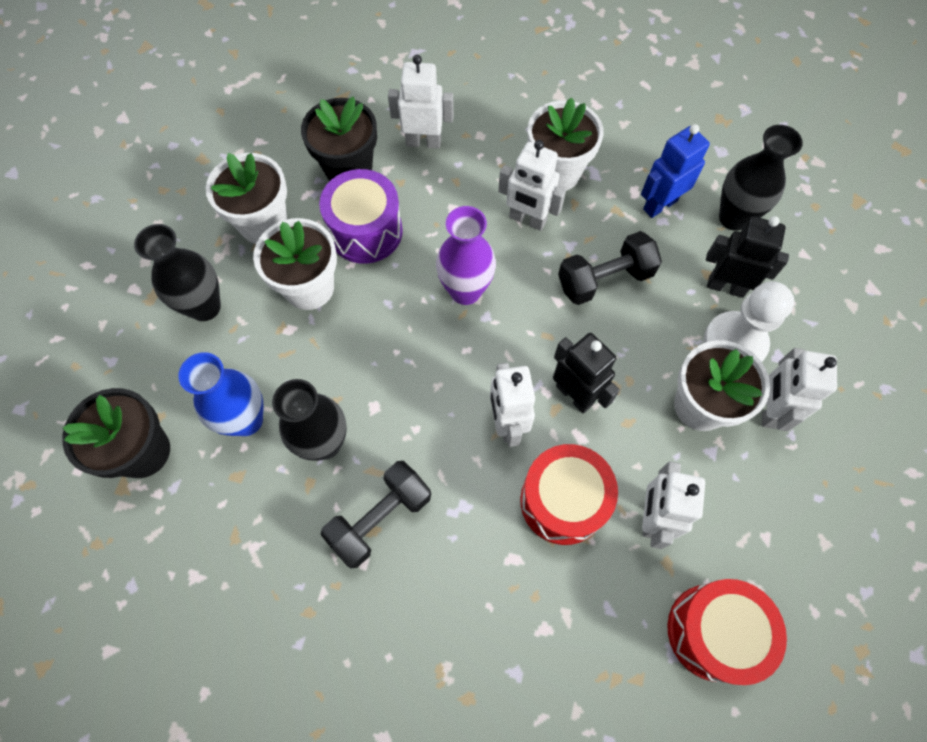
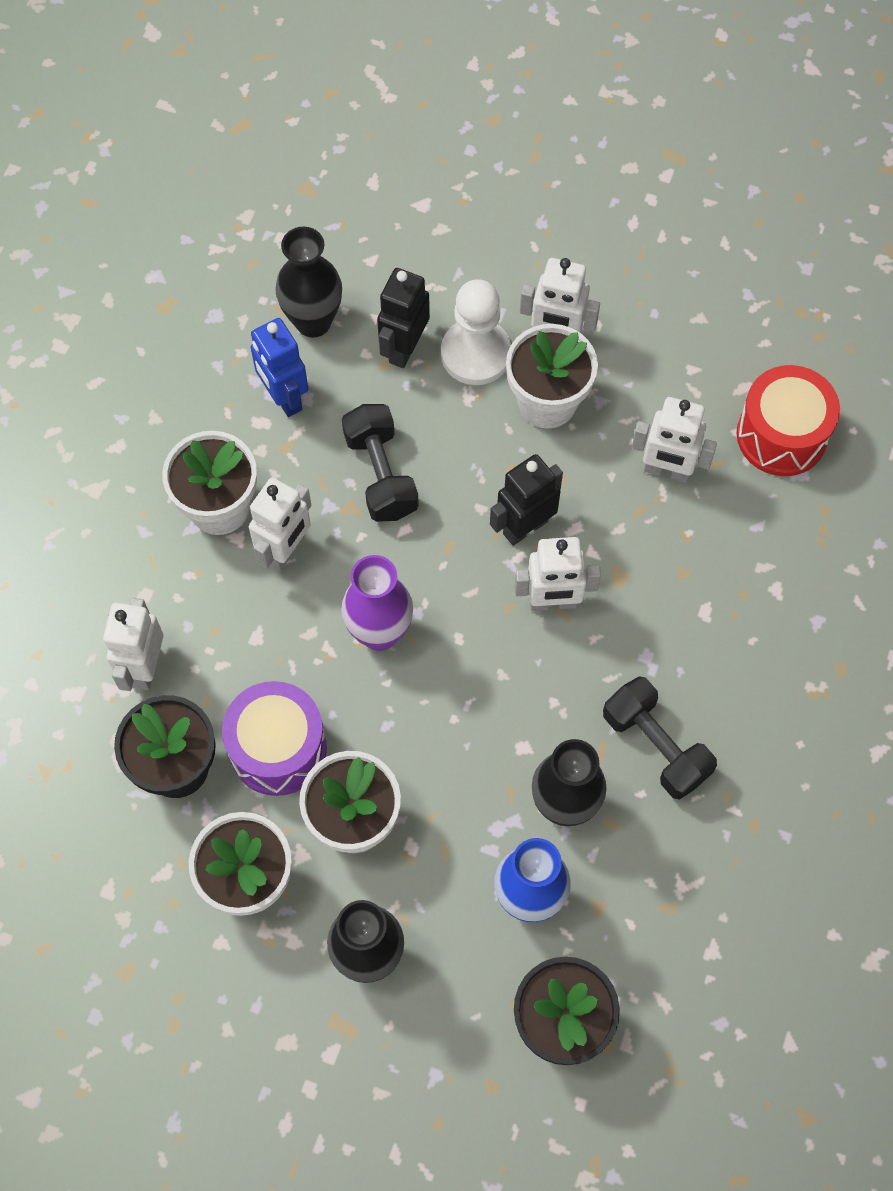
camera: 85 degrees left, 0 degrees up
red drum [520,444,618,545] -> none

